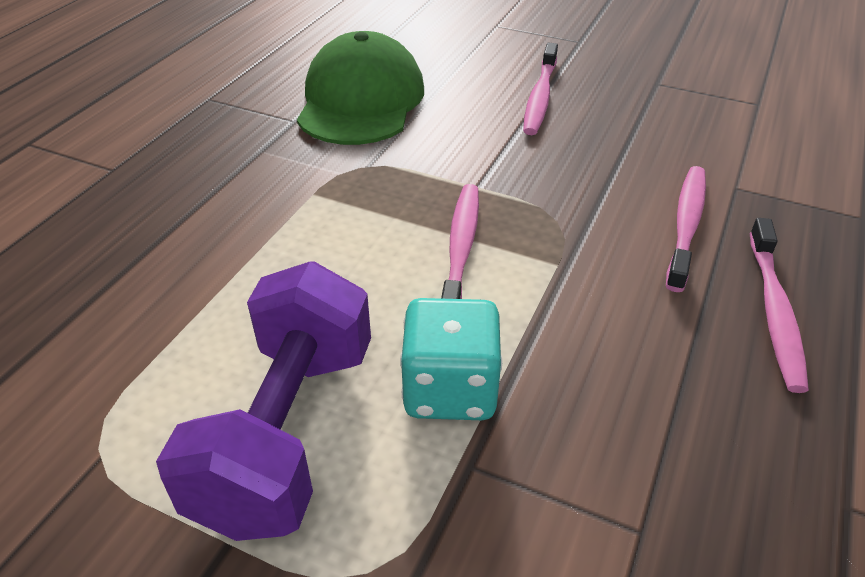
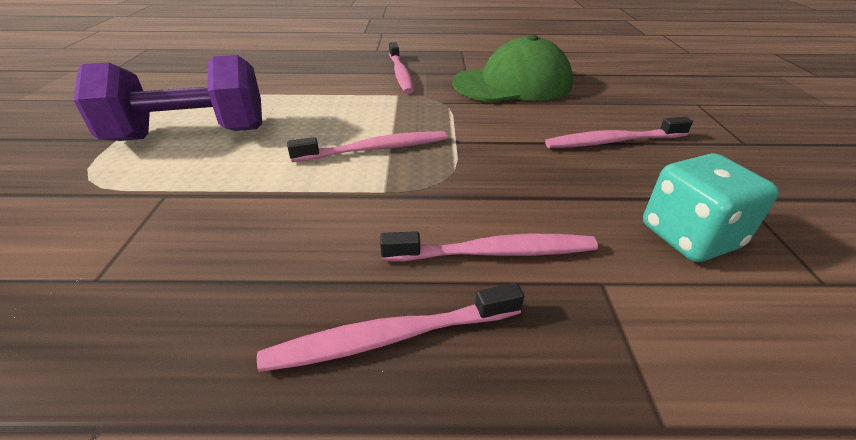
camera: 65 degrees right, 5 degrees down
turquoise dice [400,298,502,420] -> turquoise dice moved to [643,153,779,262]
none -> pink toothbrush [389,42,414,94]

